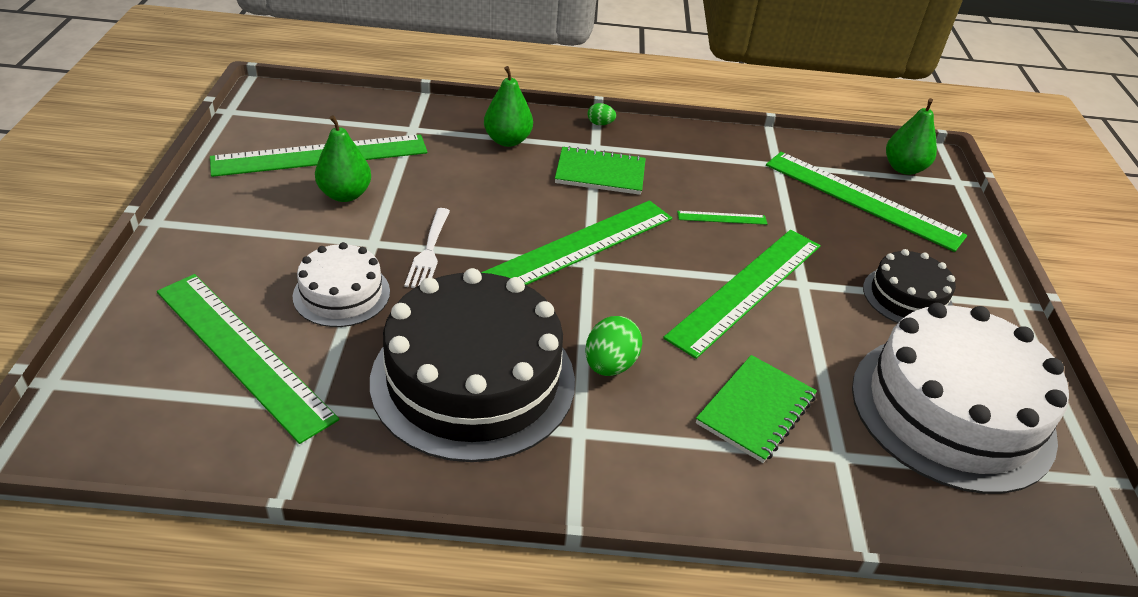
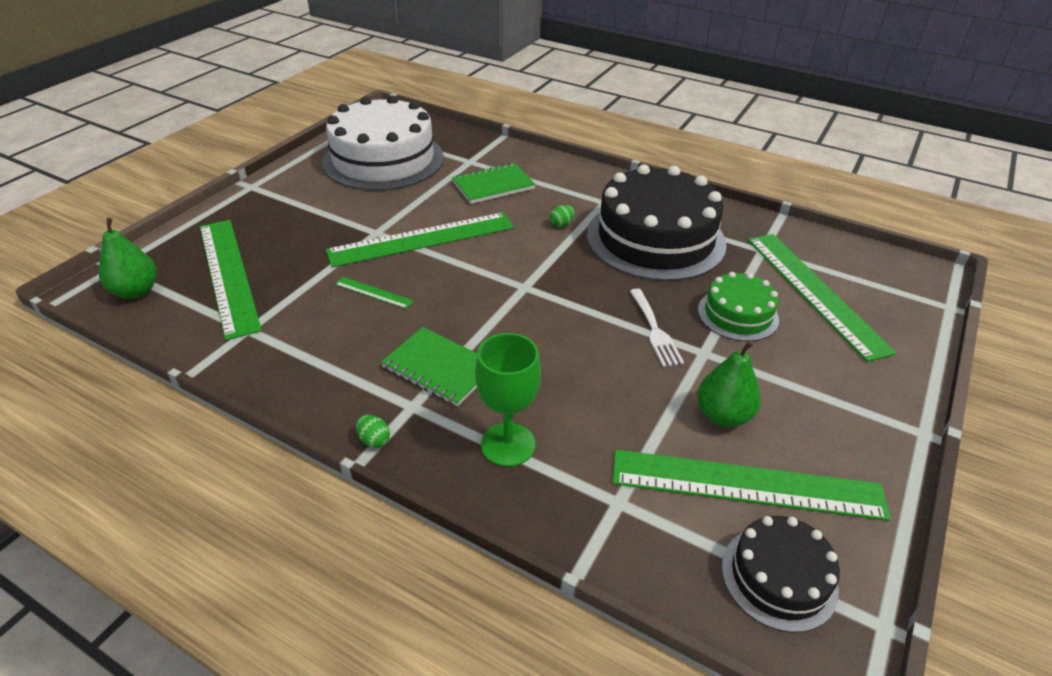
camera: 150 degrees left, 0 degrees up
white cake [293,242,390,327] -> green cake [698,272,779,341]
white fork [404,208,450,288] -> white fork turned 135 degrees clockwise [630,289,684,367]
green ruler [481,200,672,285] -> none
green pear [484,66,533,147] -> green goblet [475,333,541,467]
green egg [585,316,642,376] -> green egg [550,205,575,227], size x0.56
black cake [863,249,956,323] -> black cake moved to [722,516,840,633]

